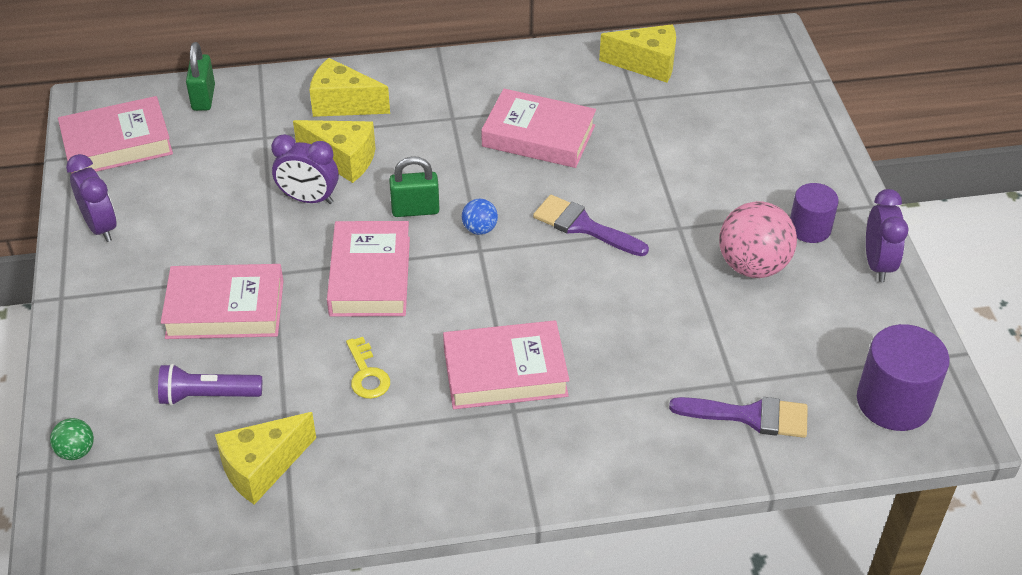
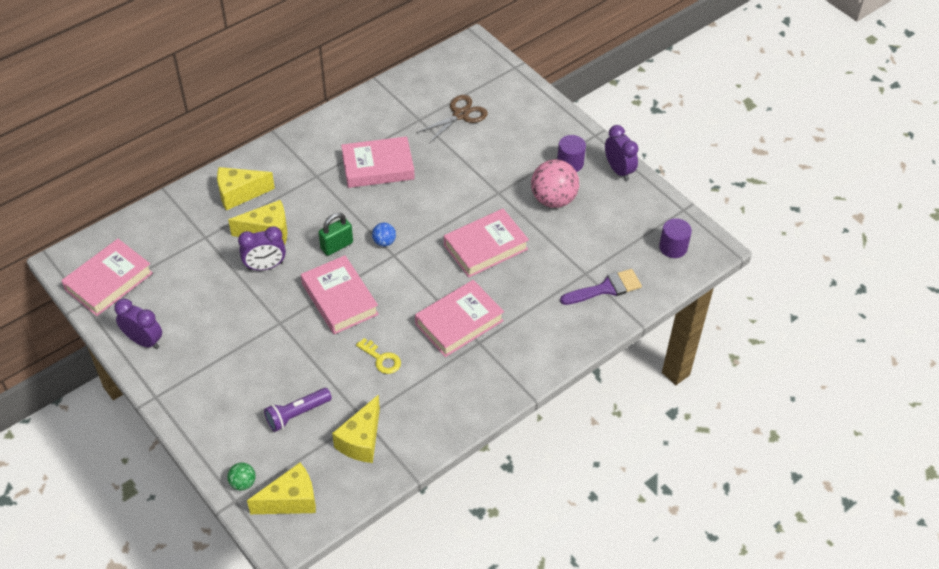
camera: 30 degrees left, 5 degrees up
pink book [161,264,284,339] -> pink book moved to [444,209,529,277]
green padlock [186,42,215,111] -> none
purple brush [533,195,649,256] -> none
yellow cheese [599,24,676,83] -> yellow cheese moved to [247,462,316,514]
purple cylinder [857,324,950,431] -> purple cylinder [659,218,692,258], size x0.63
none -> brown scissors [416,95,488,143]

